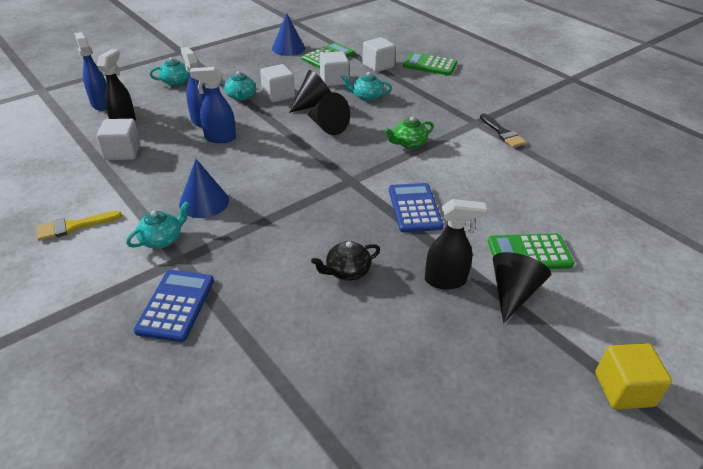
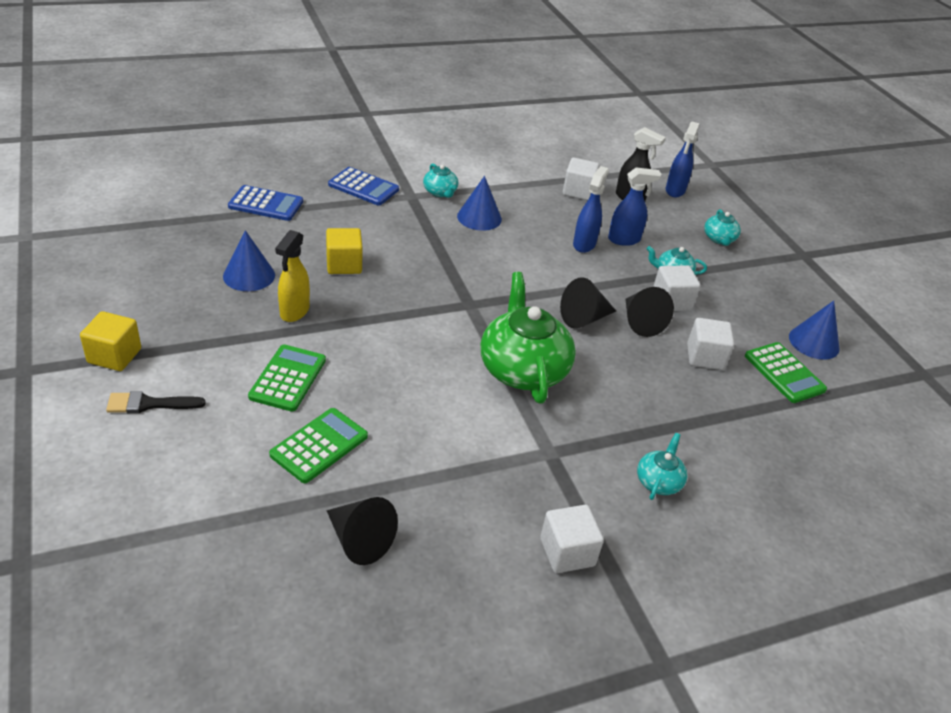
camera: 105 degrees right, 0 degrees up
yellow brush [36,211,122,241] -> none
blue spray bottle [75,32,106,111] -> blue spray bottle turned 120 degrees clockwise [666,122,700,197]
black teapot [311,241,380,281] -> yellow cube [326,228,363,274]
turquoise teapot [341,72,392,101] -> turquoise teapot moved to [637,433,688,500]
white cube [362,37,396,72] -> white cube moved to [540,505,604,573]
green teapot [385,117,434,149] -> green teapot [480,272,576,403], size x2.11
blue calculator [389,183,443,233] -> blue calculator moved to [228,185,303,221]
green calculator [403,52,457,76] -> green calculator moved to [269,408,368,483]
black spray bottle [425,199,487,290] -> yellow spray bottle [275,230,310,322]
black brush [480,113,526,148] -> black brush moved to [106,391,206,413]
black cone [493,252,551,323] -> black cone moved to [327,497,398,565]
none -> blue cone [223,230,275,291]

